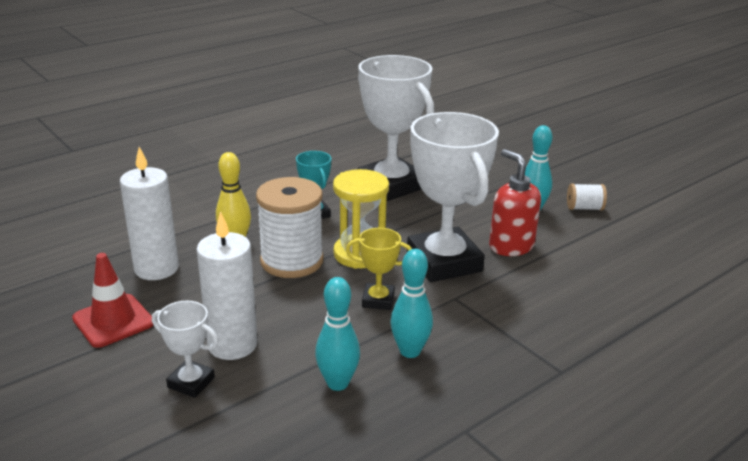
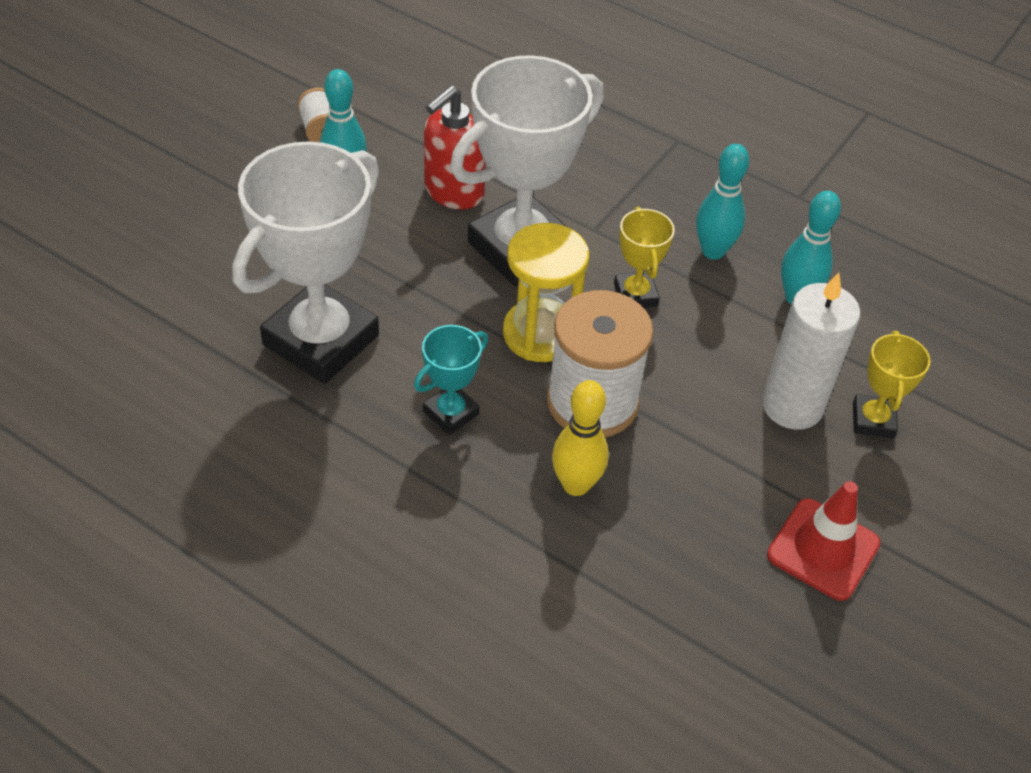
camera: 110 degrees left, 20 degrees up
white candle [120,147,179,280] -> none
white trophy [152,301,219,398] -> yellow trophy [853,331,930,438]

